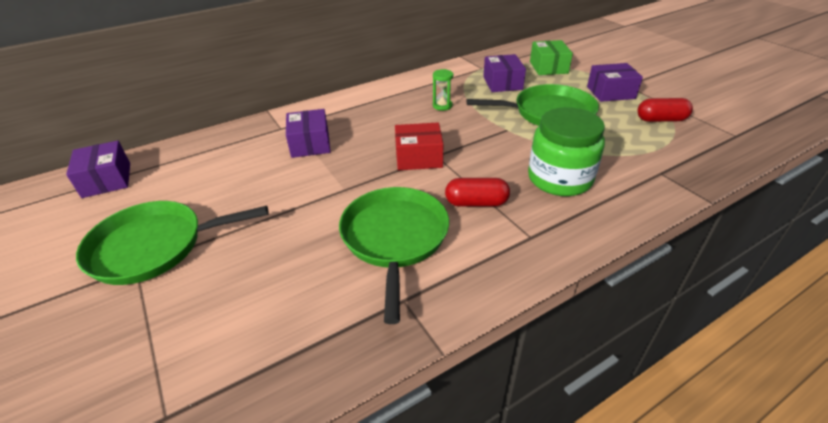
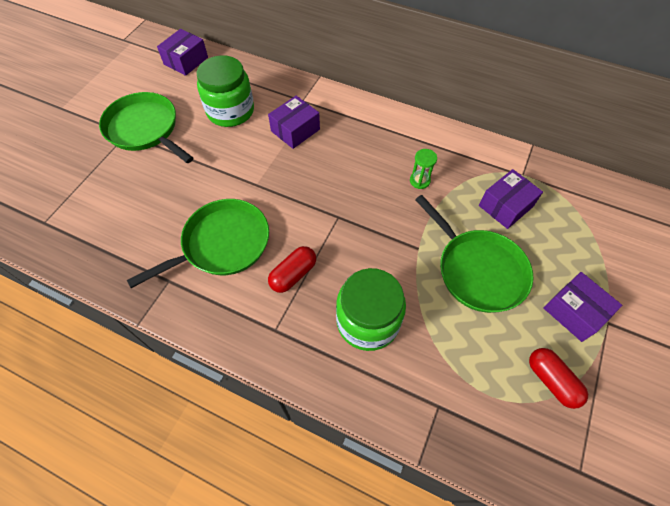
camera: 55 degrees right, 20 degrees up
red box [395,123,443,170] -> none
red capsule [445,178,510,207] -> red capsule turned 75 degrees clockwise [268,246,316,293]
green box [530,40,573,75] -> none
none -> green jar [197,55,254,127]

